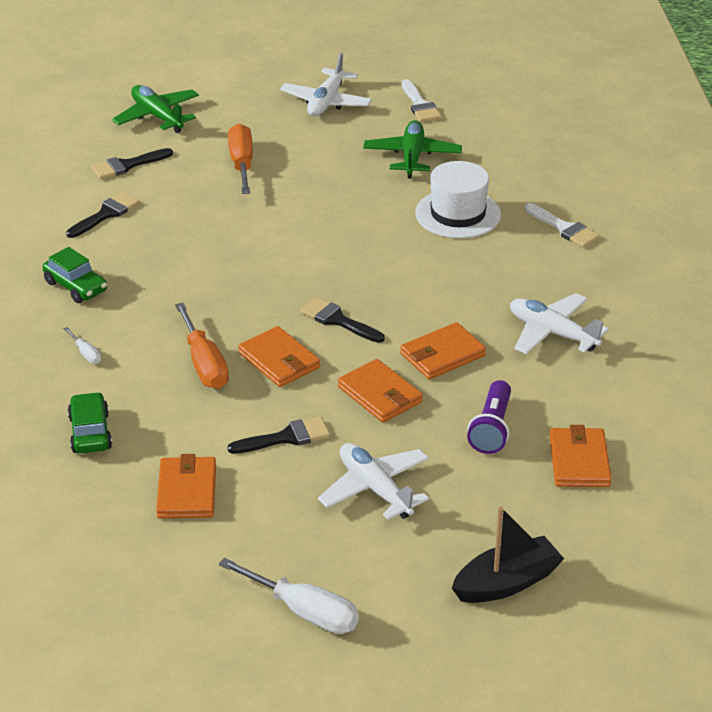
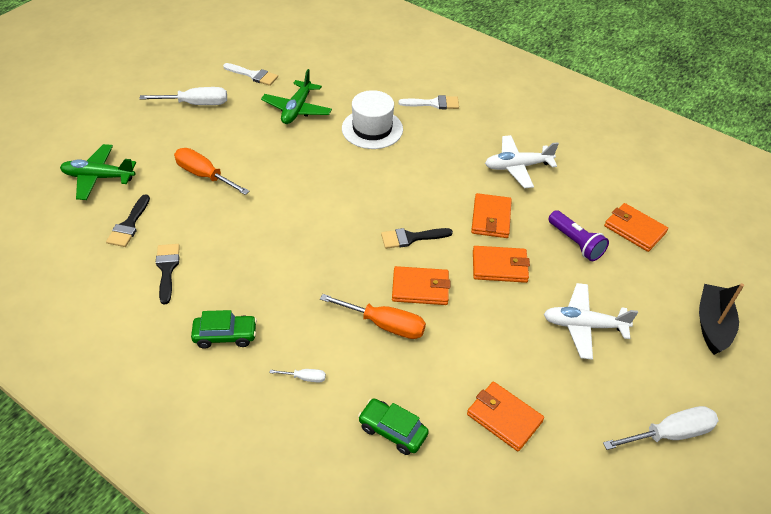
camera: 50 degrees left, 10 degrees up
black brush [227,417,330,454] -> none
white plane [280,52,372,116] -> white screwdriver [139,87,227,105]
green plane [363,120,462,179] -> green plane turned 120 degrees counterclockwise [261,69,332,124]

